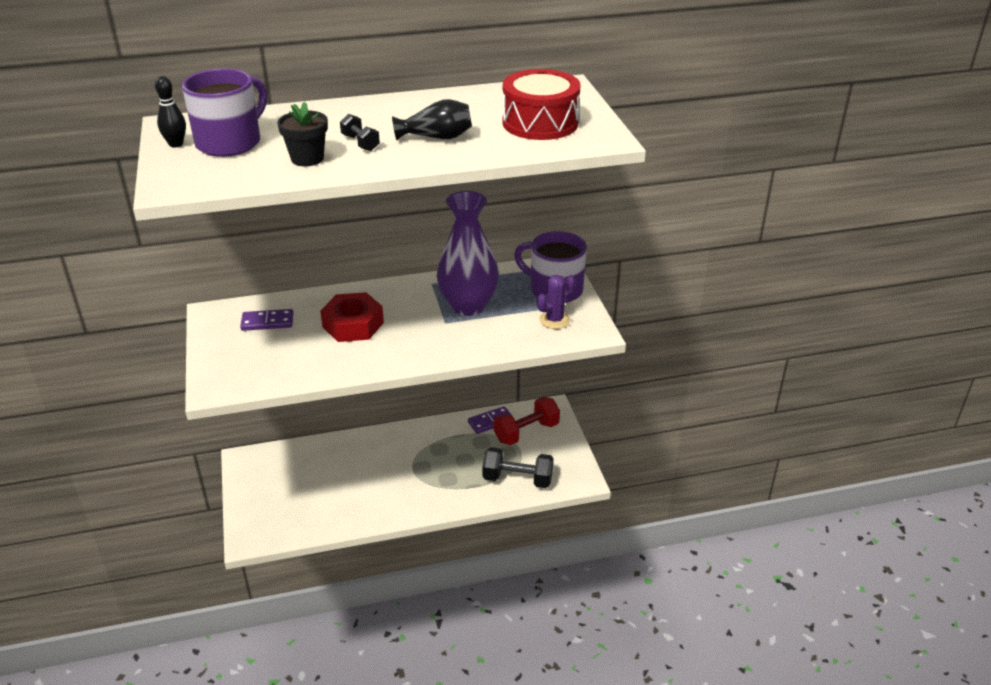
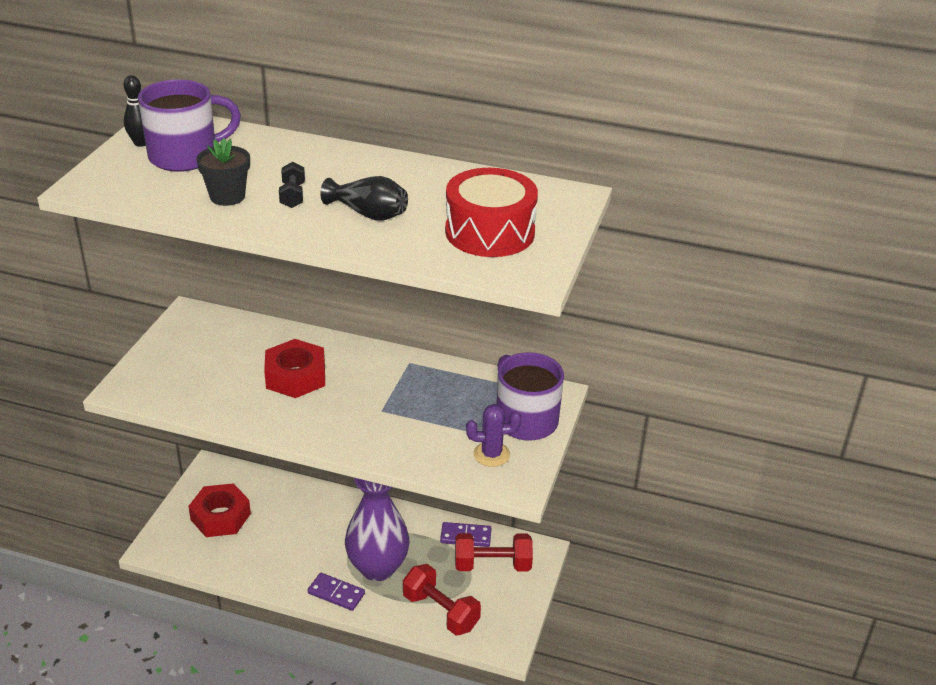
camera: 30 degrees right, 0 degrees up
purple domino [240,309,293,331] -> purple domino moved to [308,573,365,611]
purple vase [437,191,499,316] -> purple vase moved to [345,478,410,581]
black dumbbell [482,447,554,488] -> red dumbbell [403,564,481,636]
none -> red nut [188,483,251,537]

